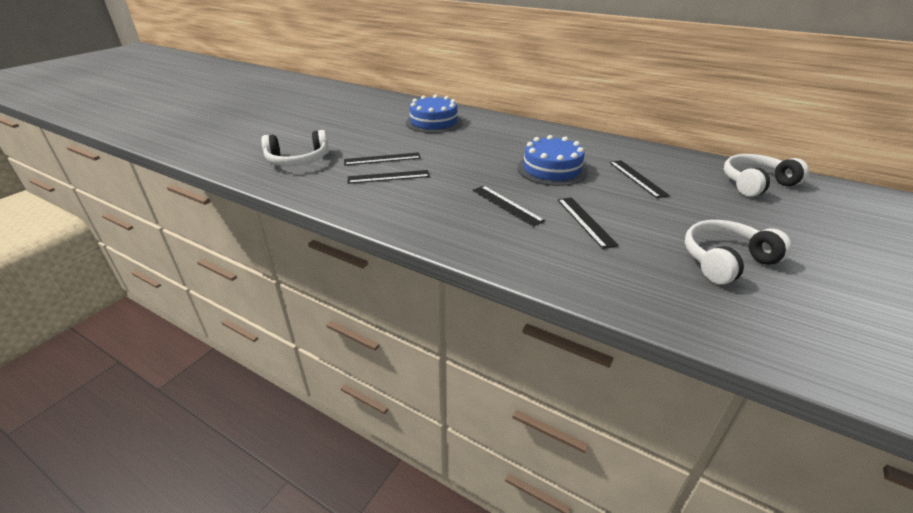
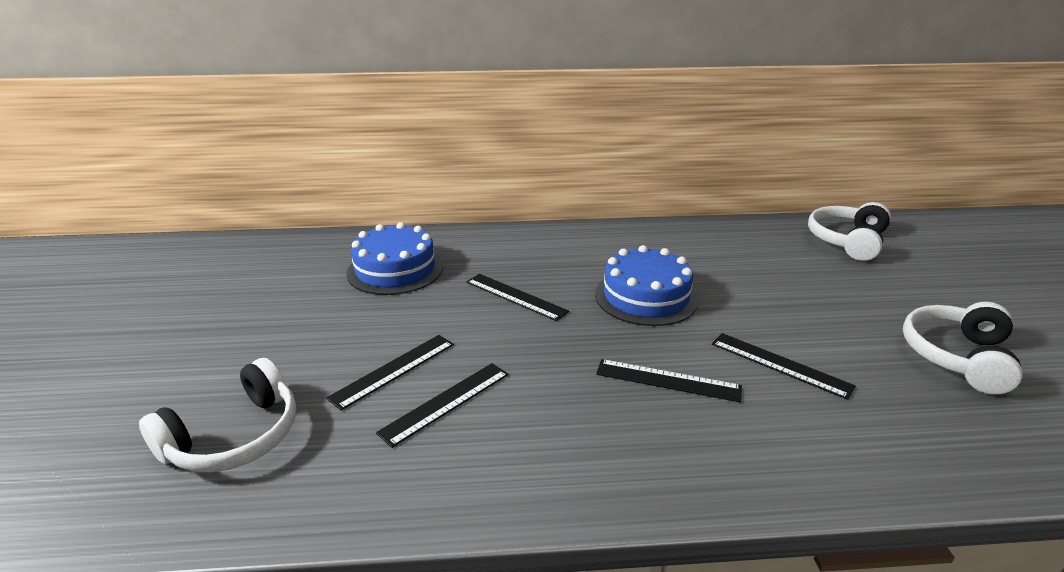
camera: 35 degrees left, 5 degrees down
black ruler [609,160,670,198] -> black ruler moved to [466,274,569,321]

